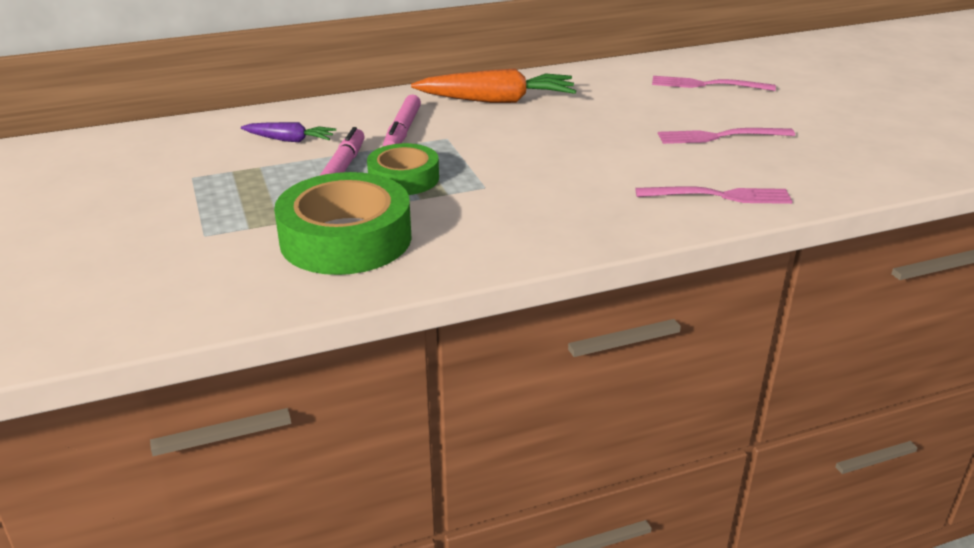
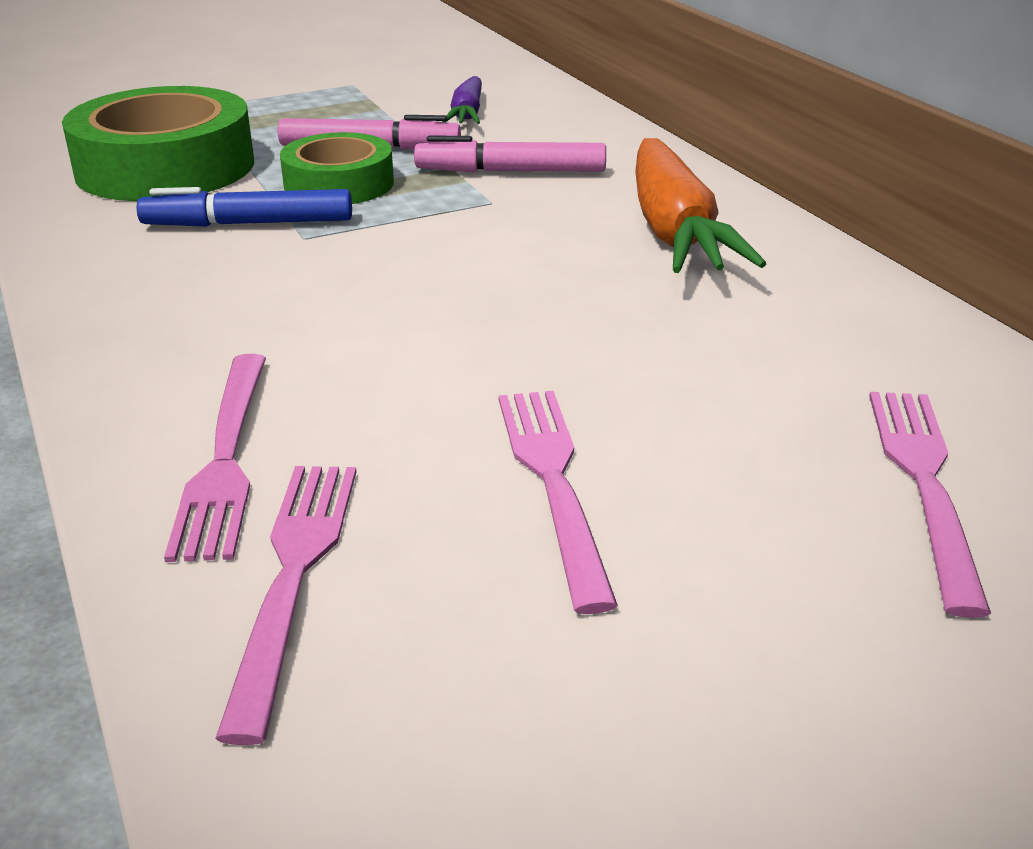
camera: 85 degrees right, 0 degrees up
none -> blue marker [137,187,352,227]
none -> pink fork [215,466,356,745]

